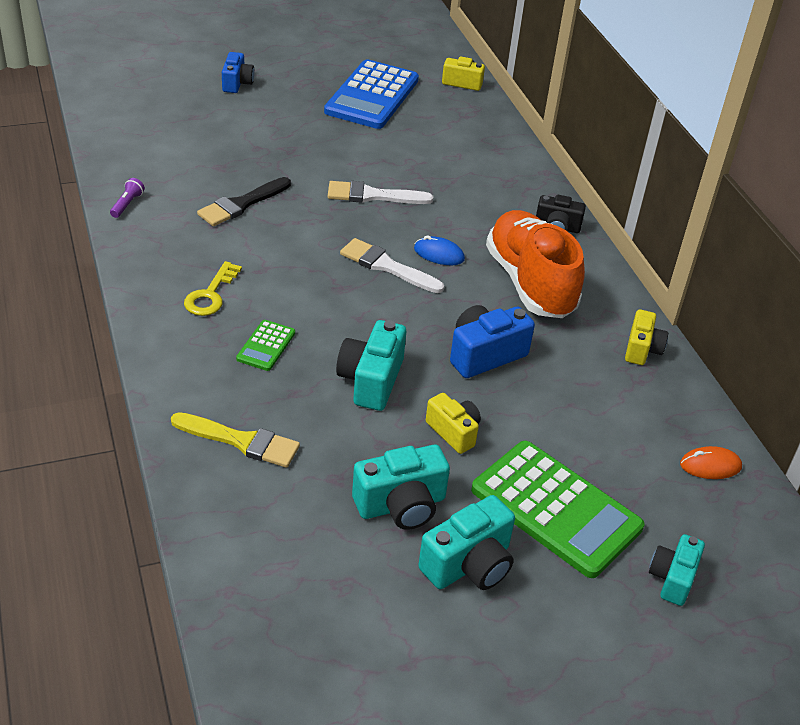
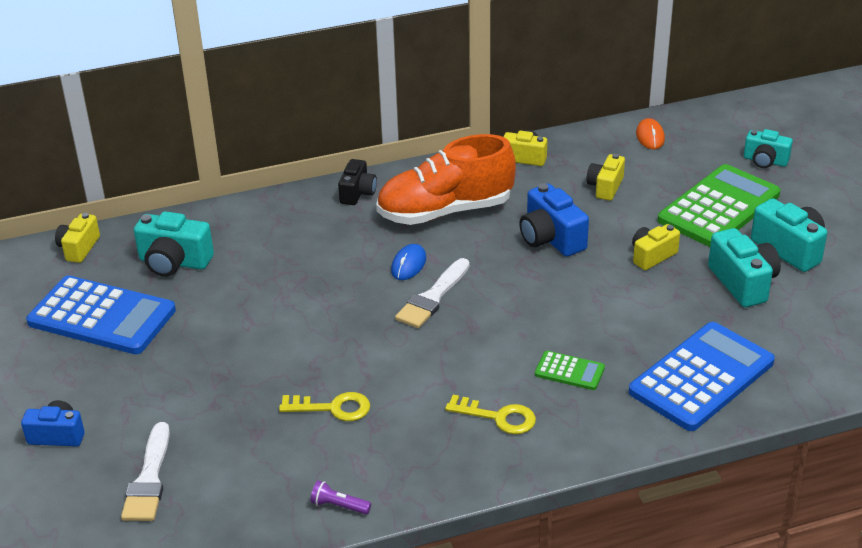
camera: 85 degrees left, 5 degrees down
yellow brush [171,412,300,468] -> blue calculator [629,322,775,431]
black brush [197,177,291,226] -> yellow key [279,392,370,421]
white brush [328,181,433,204] -> white brush moved to [121,422,170,521]
turquoise camera [336,320,406,411] -> turquoise camera moved to [134,211,214,277]
none -> yellow camera [586,154,625,201]

